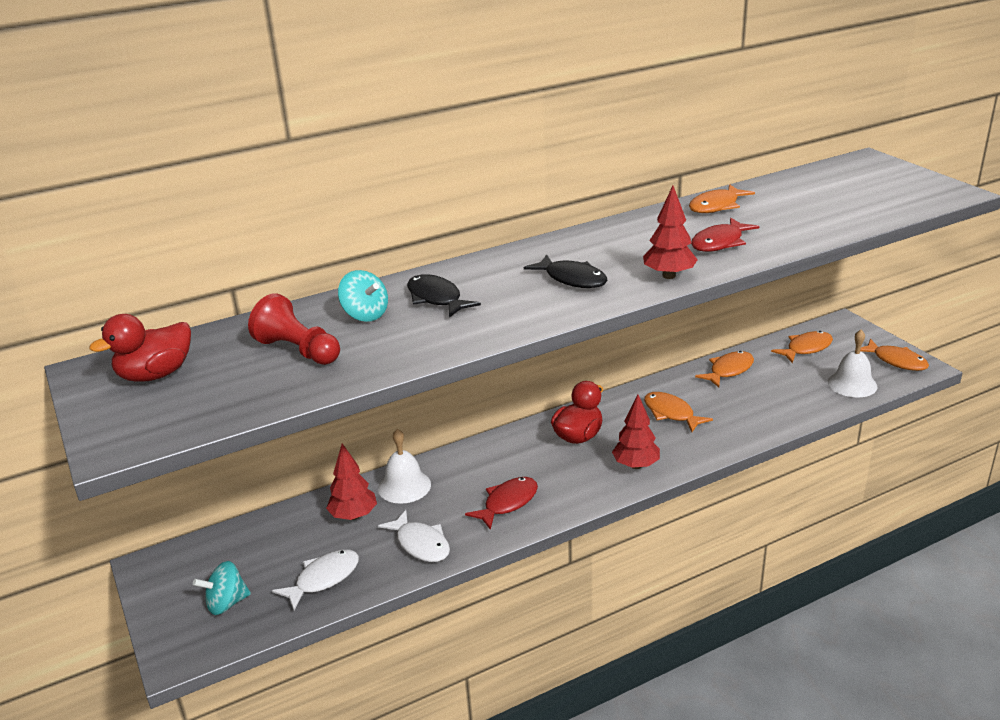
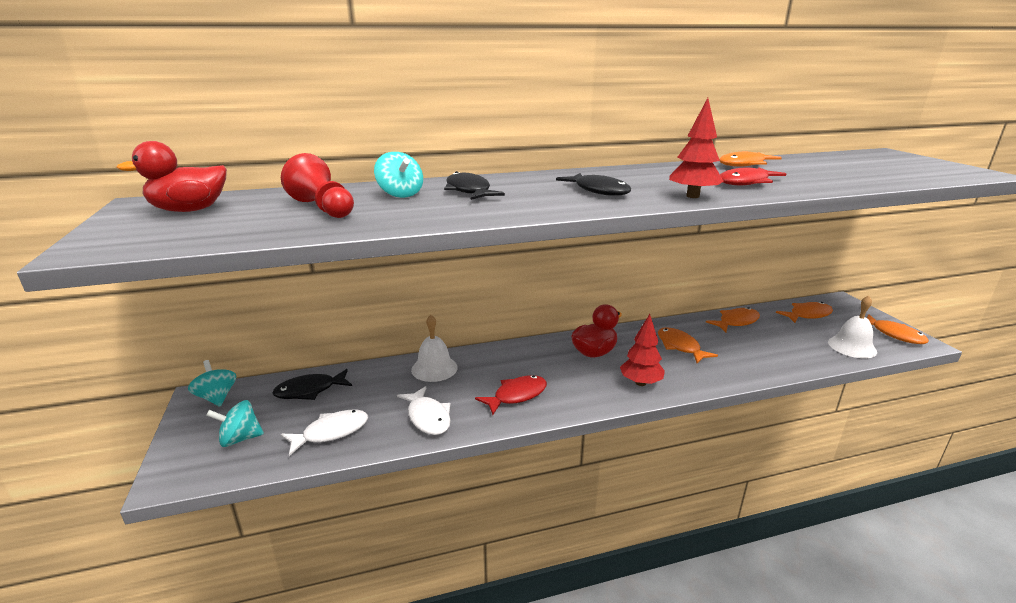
camera: 10 degrees right, 5 degrees down
red tree [326,443,377,520] -> none
none -> turquoise spinning top [188,360,237,406]
none -> black fish [272,369,352,400]

